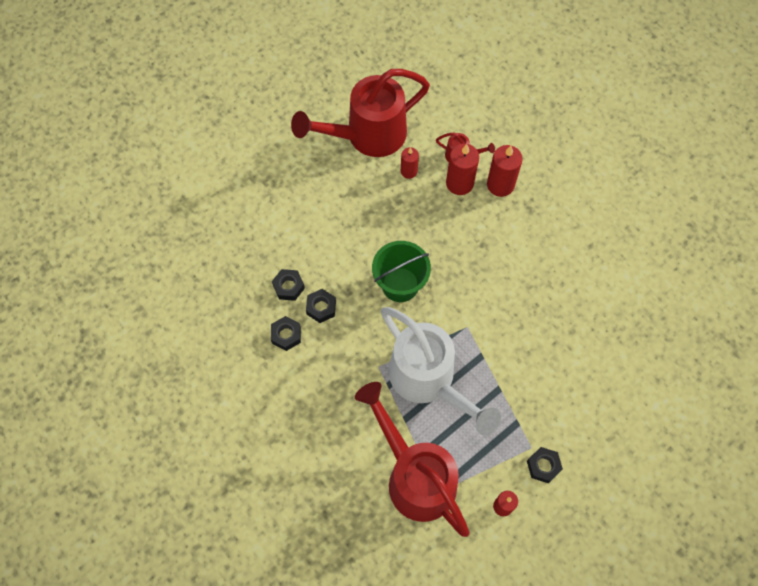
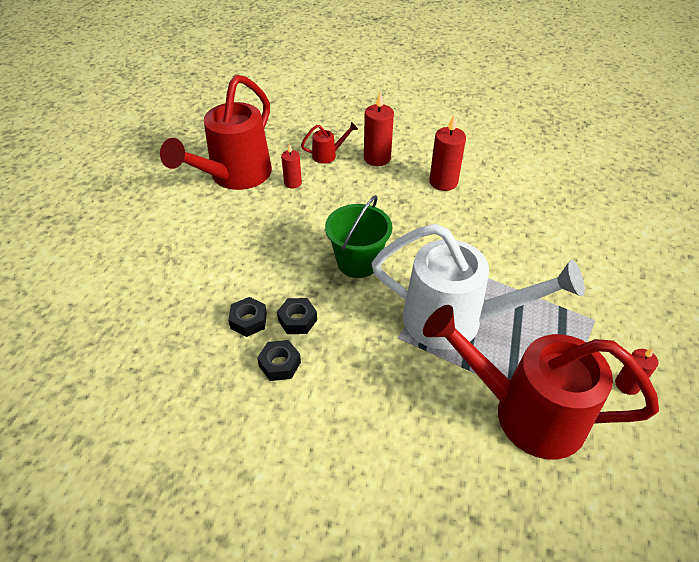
camera: 35 degrees left, 20 degrees down
red candle [446,143,479,195] -> red candle moved to [429,115,466,191]
black nut [527,447,563,483] -> none

